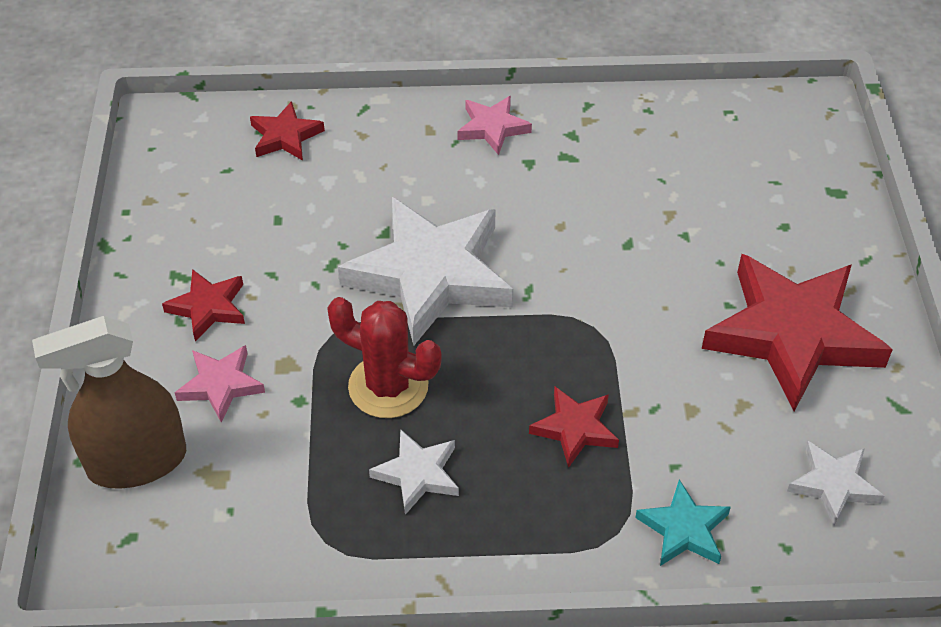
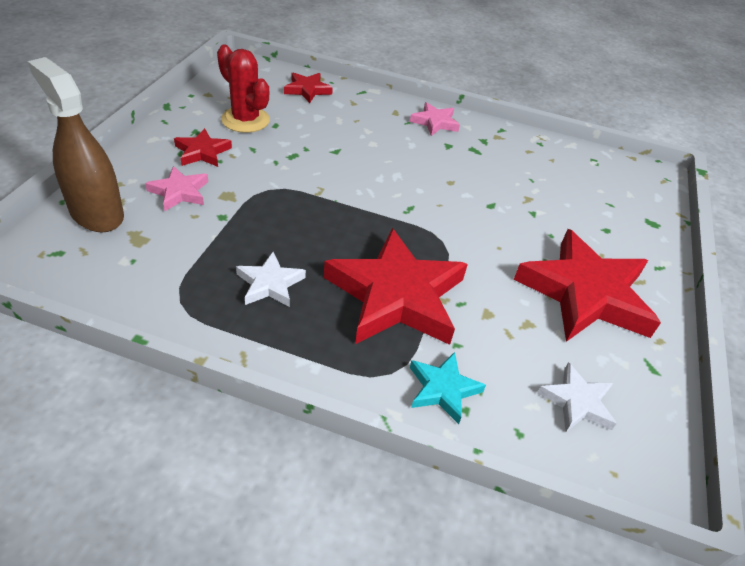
camera: 15 degrees right, 5 degrees down
brown spray bottle [32,316,186,489] -> brown spray bottle turned 45 degrees clockwise [28,57,124,232]
red cactus [327,297,441,418] -> red cactus moved to [217,45,270,133]
white star [338,197,513,345] -> none
red star [529,386,619,468] -> red star [324,228,468,345], size x2.12

